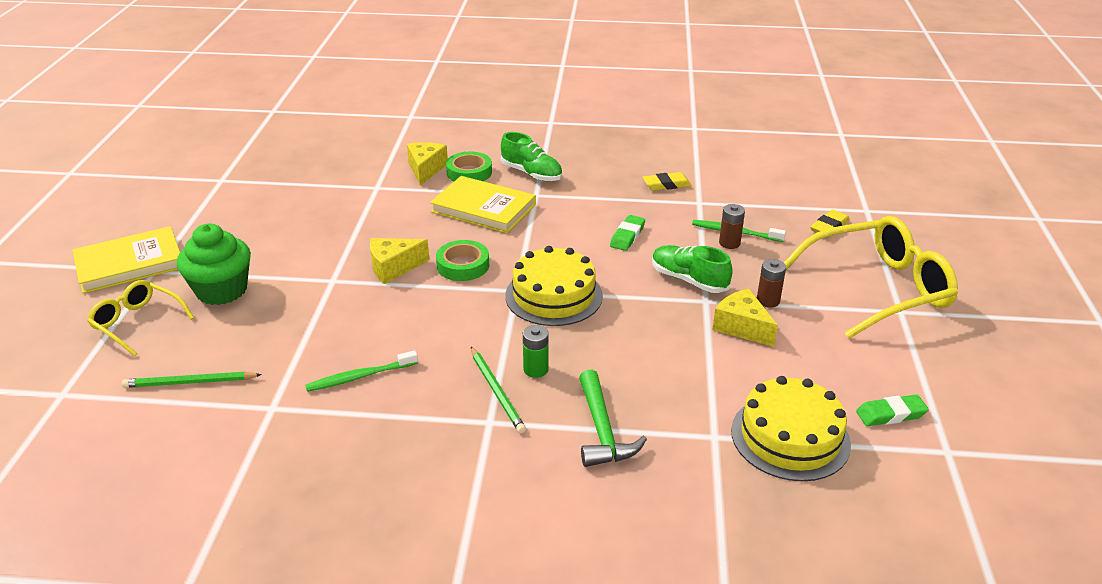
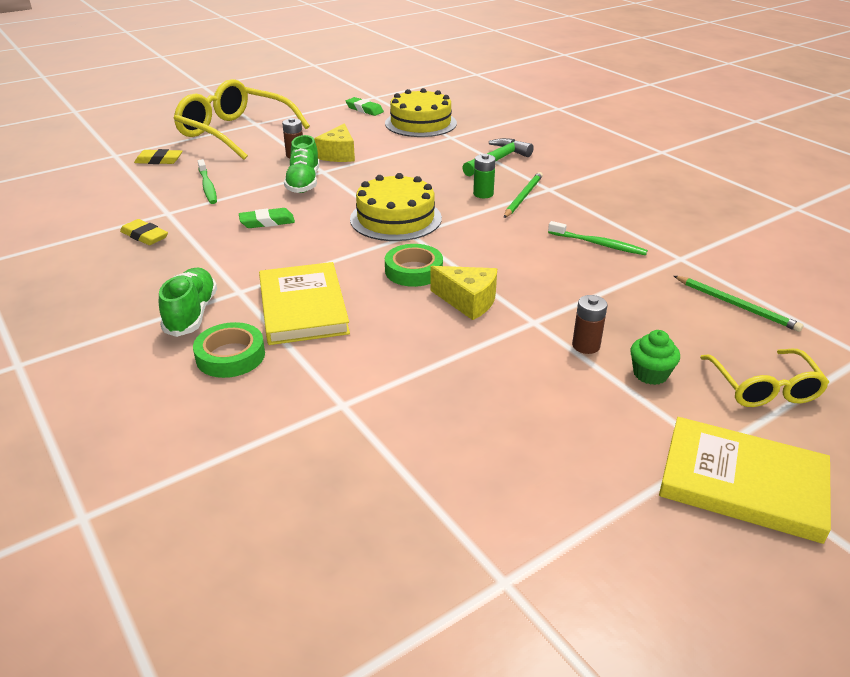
camera: 130 degrees left, 0 degrees up
green cupcake [177,224,251,305] -> green cupcake [630,330,680,385], size x0.53
yellow cheese [407,142,448,186] -> none
brown battery [719,204,745,249] -> brown battery moved to [572,295,607,354]

